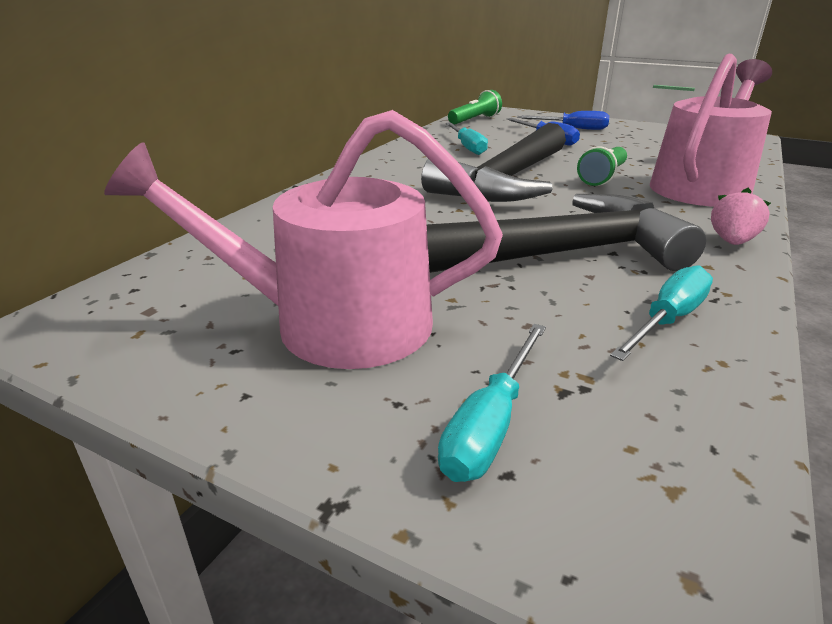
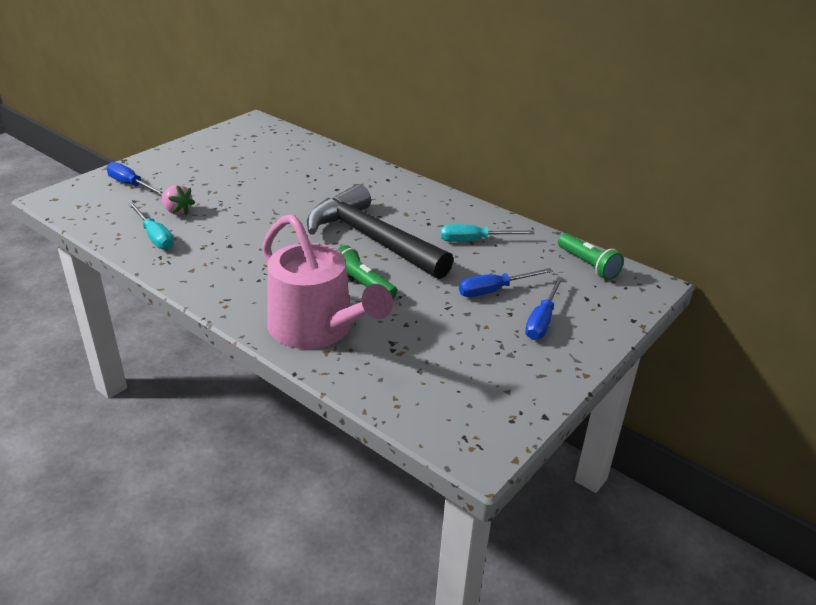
camera: 100 degrees right, 5 degrees up
pink watering can [104,110,503,369] -> none
black hammer [427,194,706,273] -> none
turquoise screwdriver [438,324,546,482] -> blue screwdriver [106,162,164,196]
pink strawberry [711,188,771,245] -> pink strawberry moved to [161,185,195,215]

